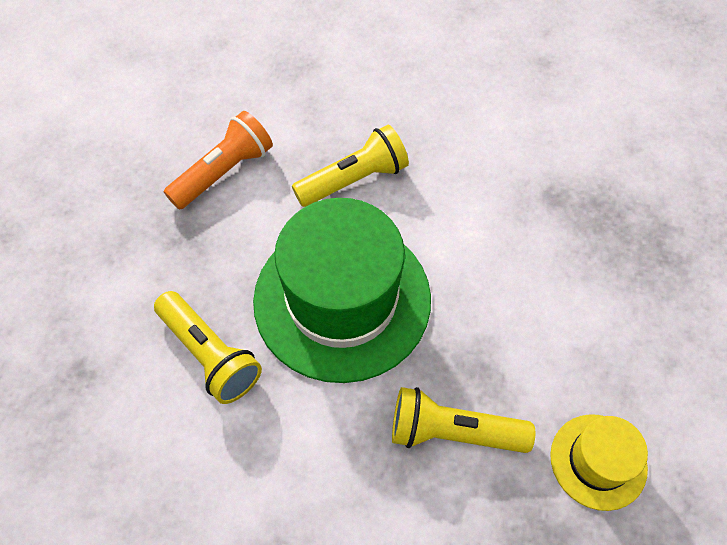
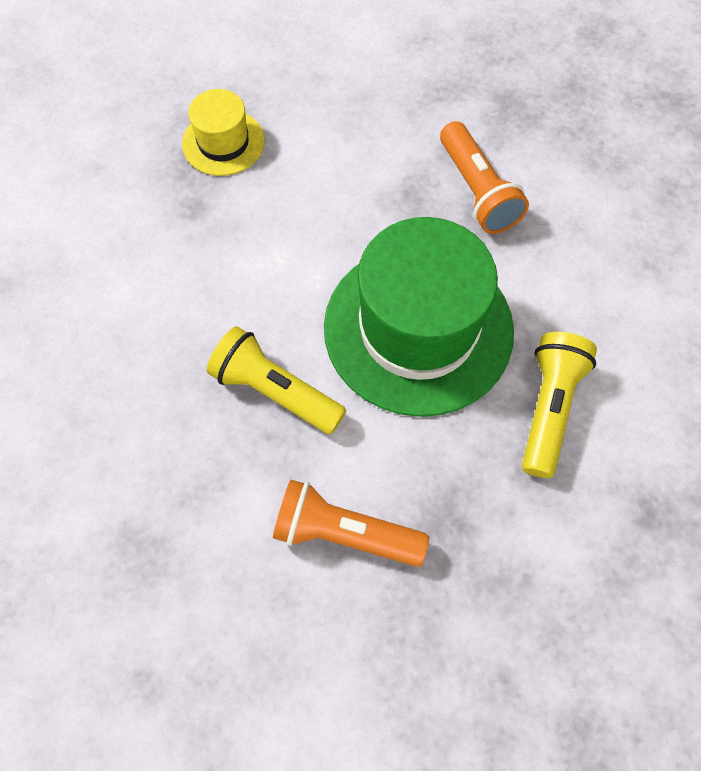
camera: 120 degrees left, 5 degrees up
yellow flashlight [392,387,535,453] -> orange flashlight [440,121,529,234]
yellow hat [550,414,648,511] -> yellow hat moved to [182,89,265,176]

